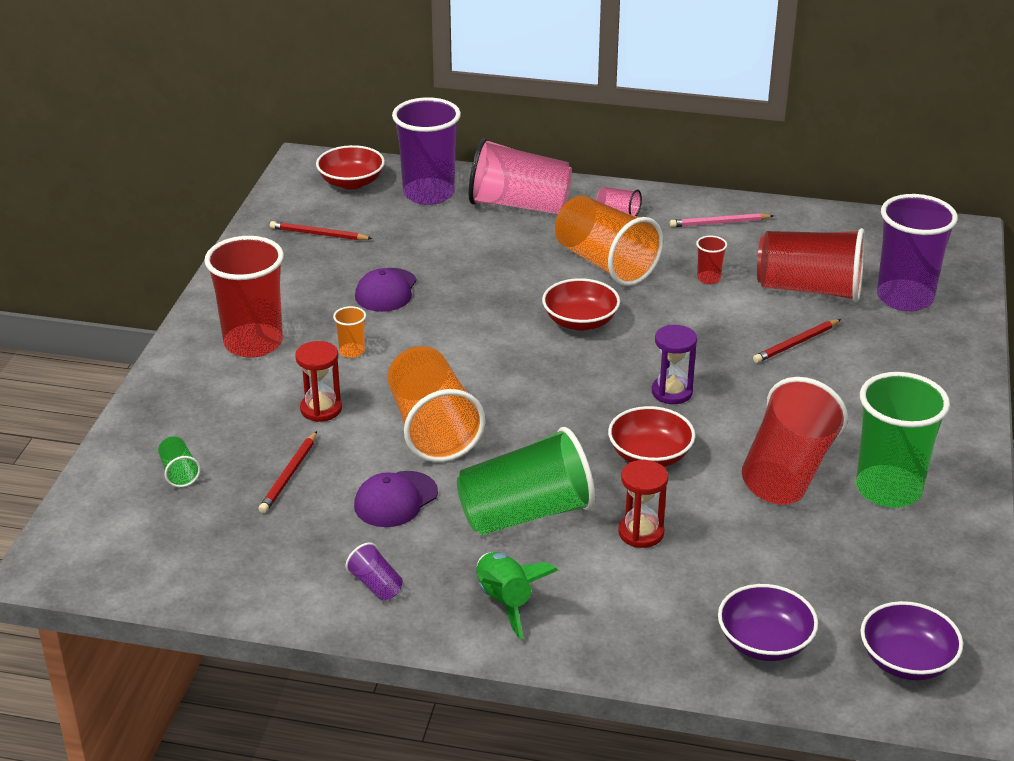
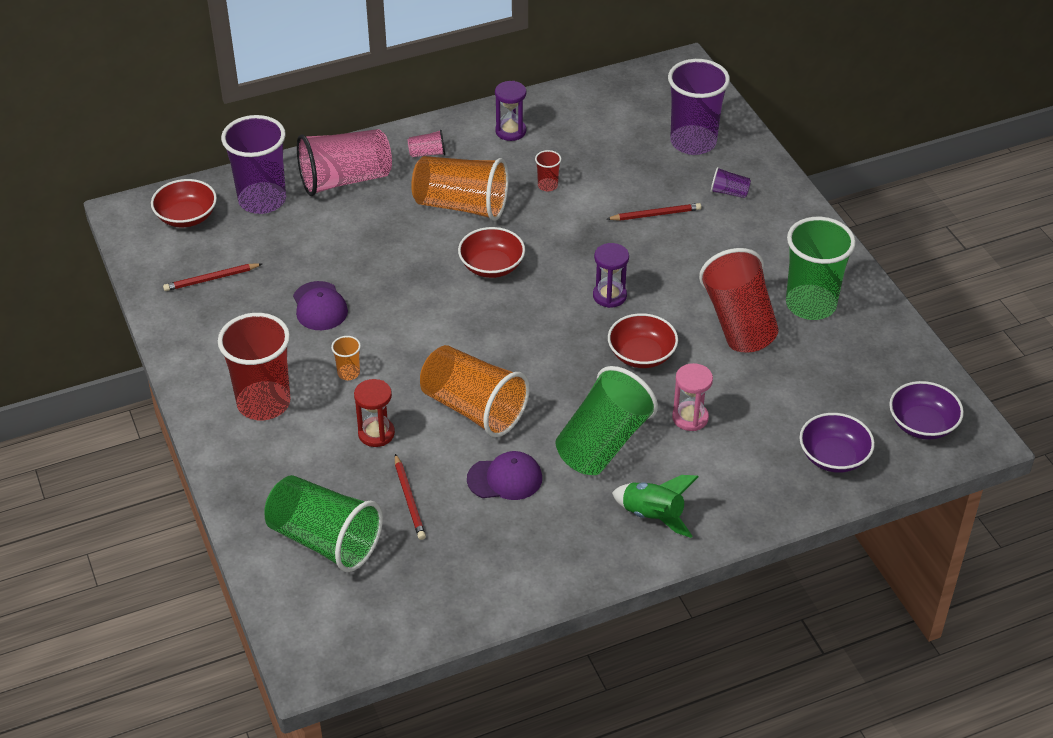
camera: 35 degrees left, 10 degrees up
green cup [158,436,201,487] -> green cup [264,475,383,572], size x2.35
purple cup [345,542,403,601] -> purple cup moved to [711,167,751,198]
purple cap [354,471,438,527] -> purple cap turned 105 degrees counterclockwise [467,451,542,500]
red hourglass [618,460,668,548] -> pink hourglass [672,363,713,431]
pink pencil [670,213,774,227] -> purple hourglass [495,81,526,141]
red pencil [753,319,841,363] -> red pencil turned 120 degrees counterclockwise [607,203,701,221]
red cup [757,228,865,302] -> none

